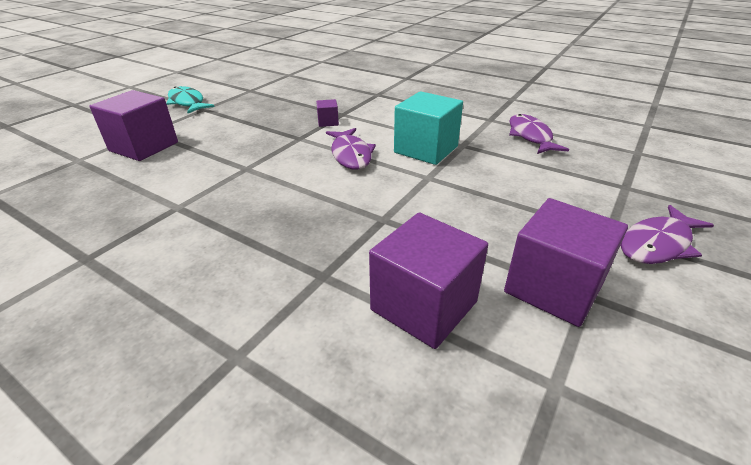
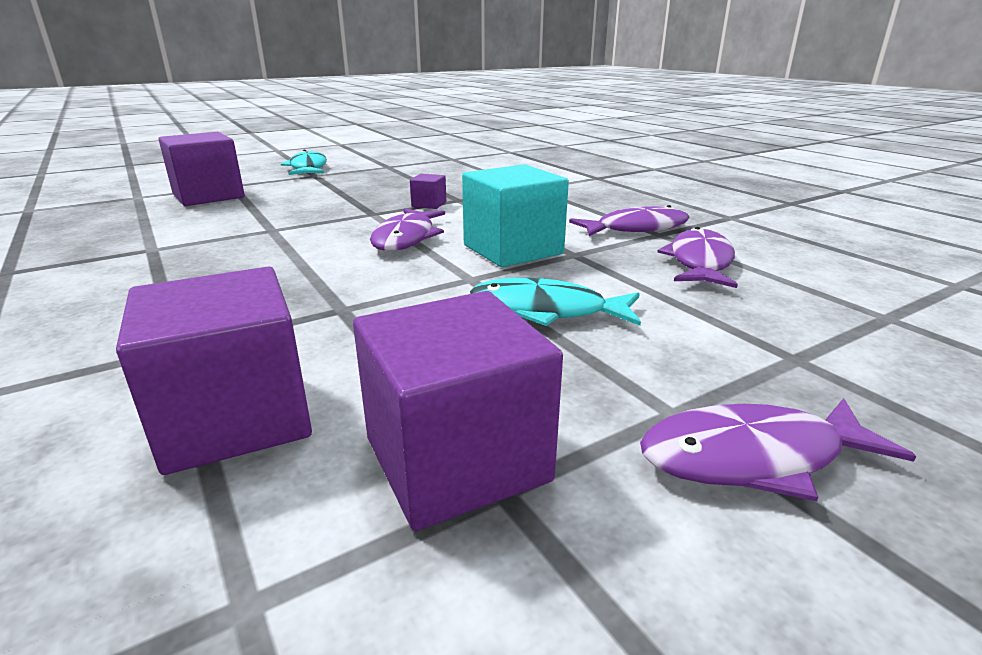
camera: 25 degrees right, 10 degrees down
none -> turquoise fish [470,277,641,326]
none -> purple fish [569,205,689,236]

